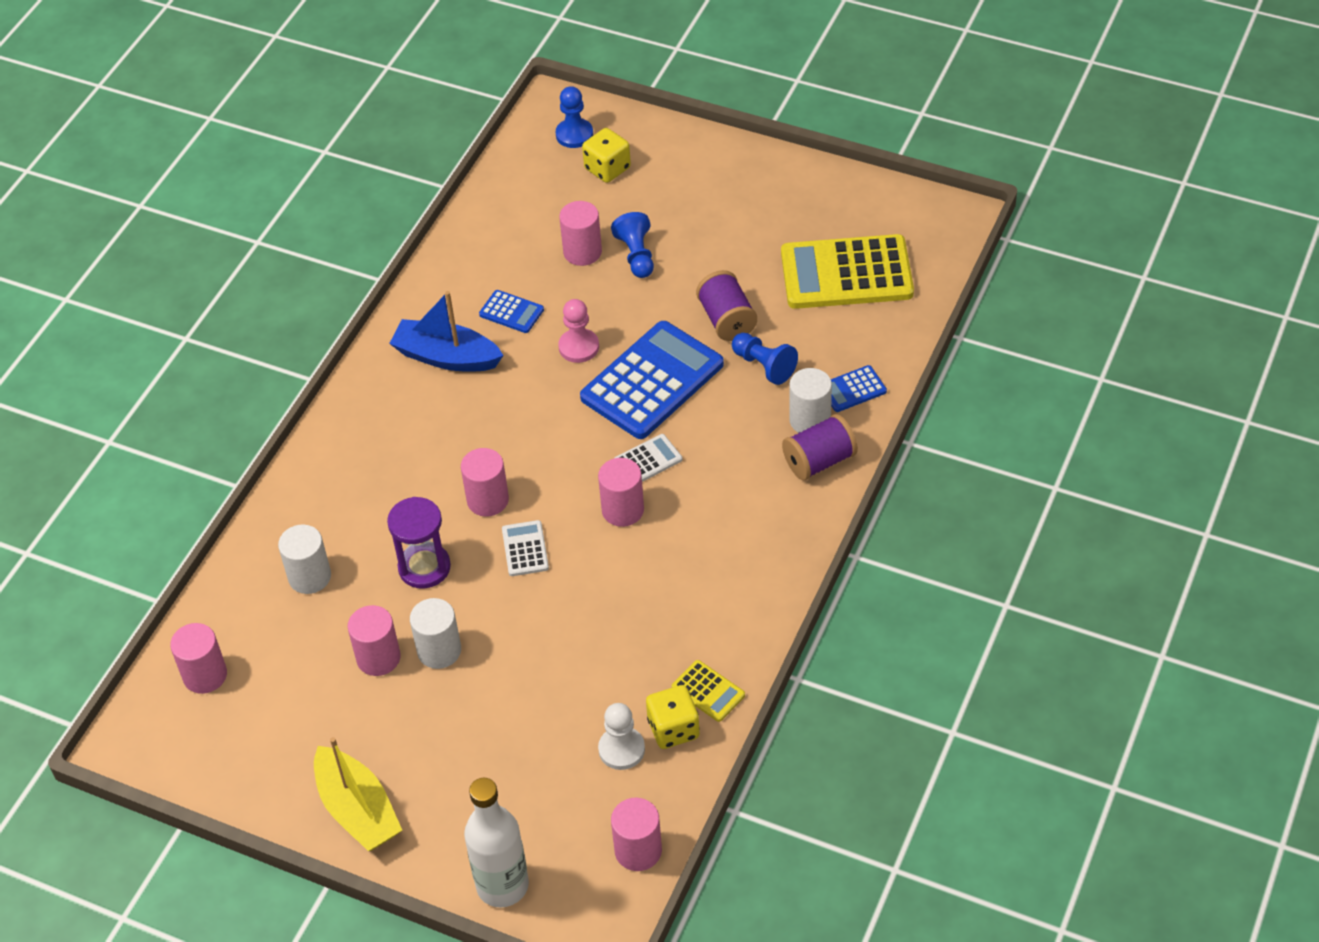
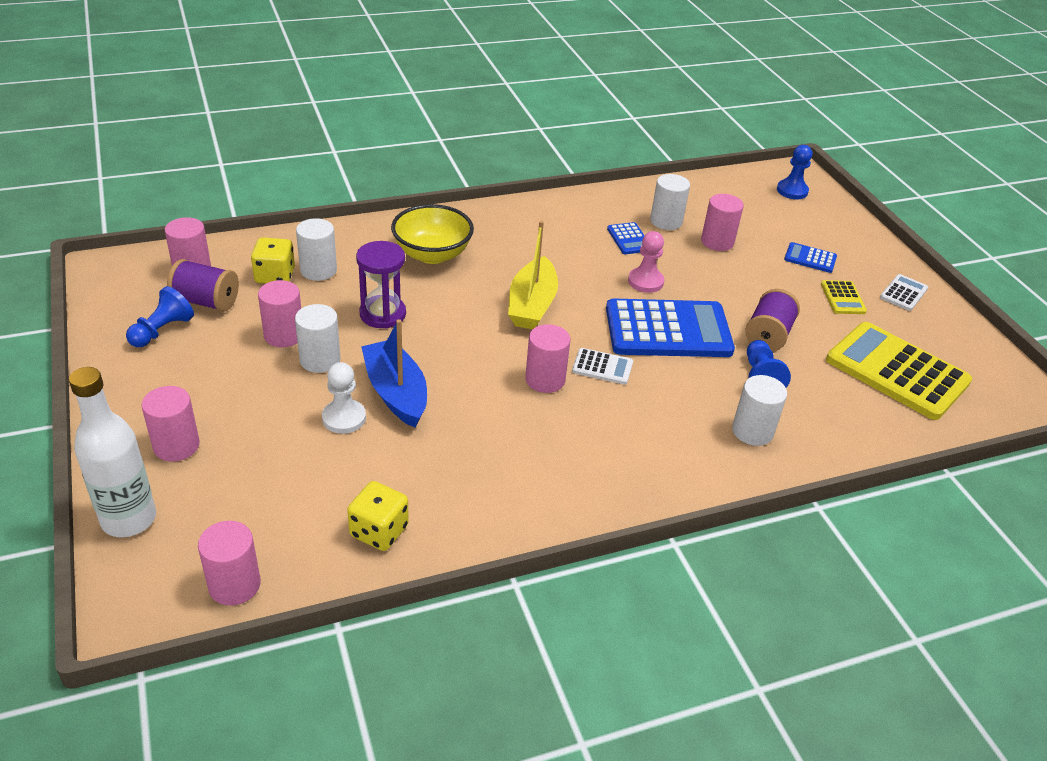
camera: 40 degrees right, 10 degrees down
yellow boat [314,737,402,851] -> yellow boat moved to [508,220,558,329]
blue boat [389,291,504,371] -> blue boat moved to [361,319,427,428]
pink cylinder [461,448,509,517] -> pink cylinder moved to [141,386,200,462]
white calculator [502,520,549,576] -> white calculator moved to [880,274,928,311]
yellow dice [582,128,631,183] -> yellow dice moved to [251,237,295,284]
white pawn [598,703,645,770] -> white pawn moved to [322,362,366,434]
blue pawn [611,212,654,278] -> blue pawn moved to [126,286,194,347]
yellow calculator [672,660,745,722] -> yellow calculator moved to [821,280,867,314]
purple spool [782,414,858,480] -> purple spool moved to [167,259,239,312]
blue calculator [831,365,887,412] -> blue calculator moved to [784,242,837,273]
none -> yellow bowl [391,204,474,264]
none -> white cylinder [650,174,690,230]

